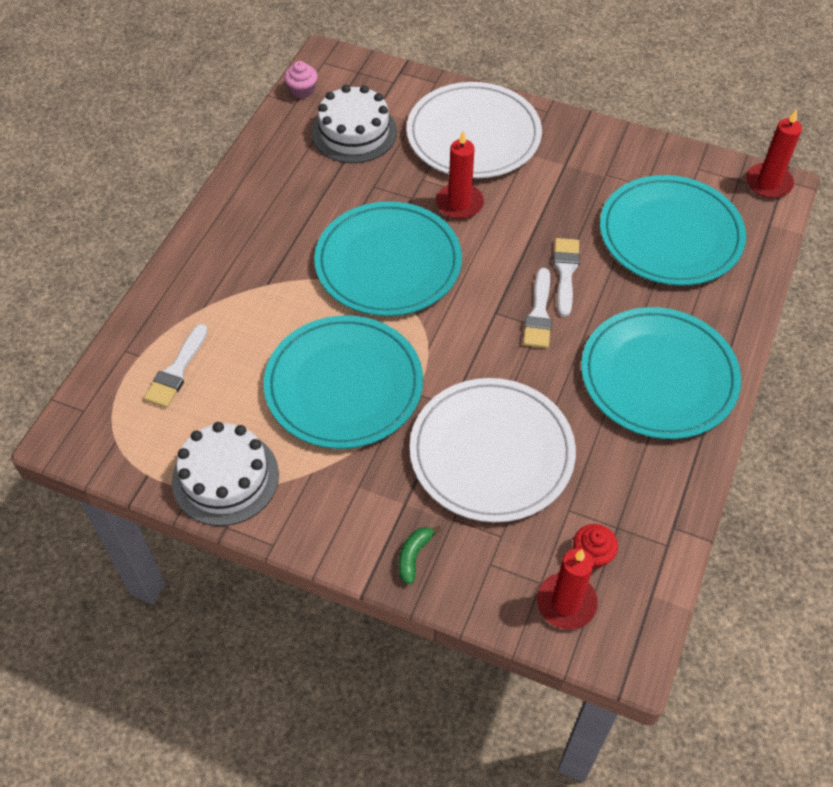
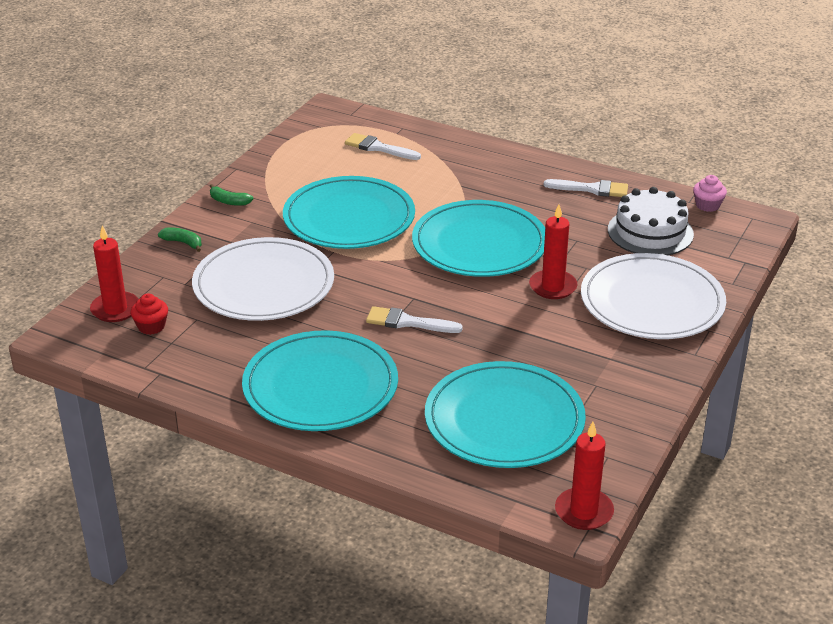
camera: 95 degrees right, 20 degrees down
white cake [172,422,279,526] -> none
white brush [553,238,580,317] -> white brush moved to [543,179,628,197]
none -> green banana [210,184,254,206]

